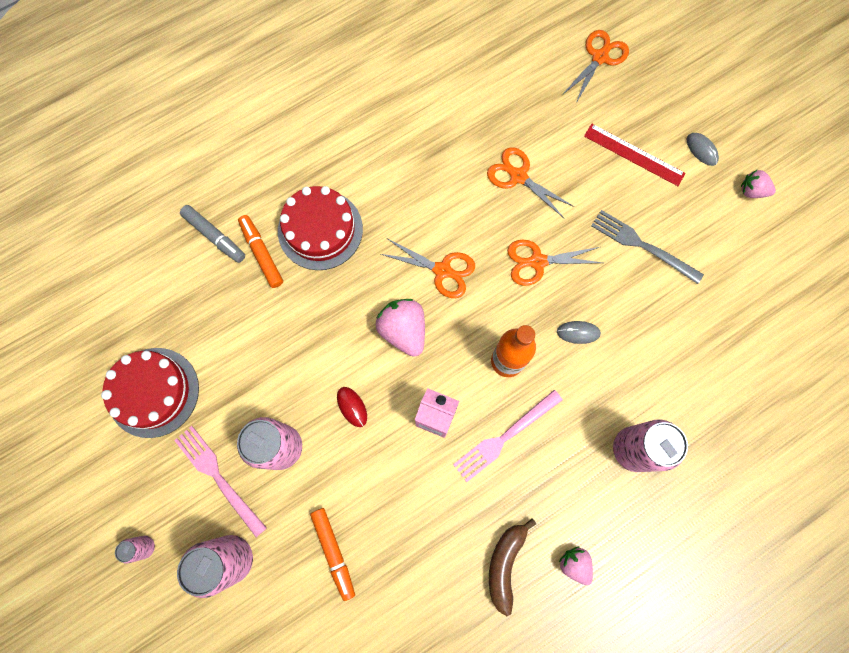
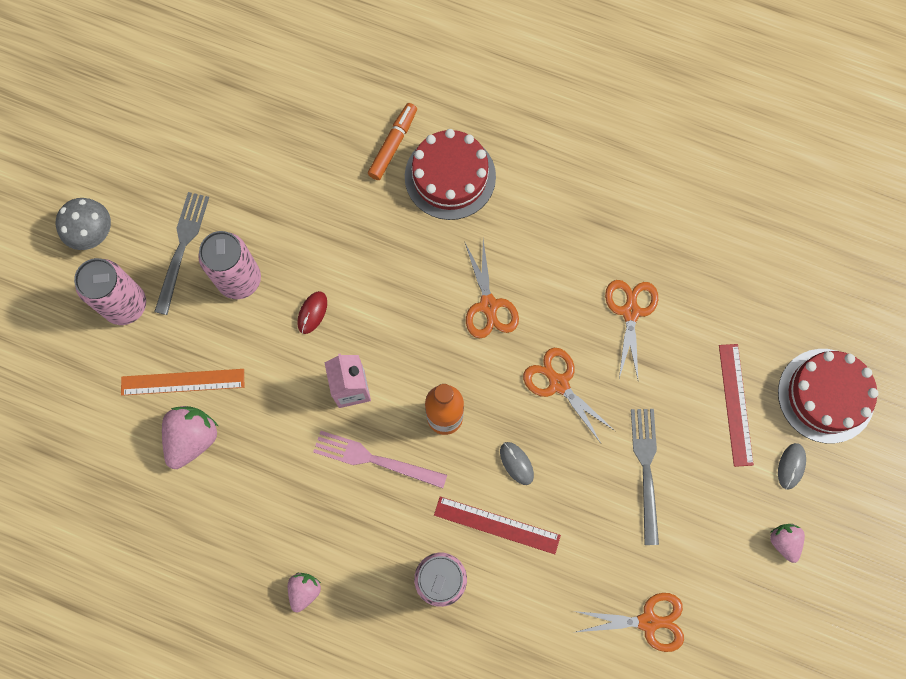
camera: 55 degrees right, 0 degrees up
red cake [101,348,199,438] -> red cake moved to [778,349,878,444]
pink can [115,536,155,564] -> grey mushroom [56,198,111,250]
pink fork [174,426,267,537] -> grey fork [154,192,209,315]
grey marker [180,205,245,263] -> none
orange marker [310,508,355,601] -> orange ruler [121,369,244,396]
pink strawberry [376,299,425,357] -> pink strawberry moved to [162,406,218,469]
brown banana [489,518,536,616] -> none
orange scissors [562,30,629,103] -> orange scissors moved to [574,593,684,652]
none -> red ruler [434,497,561,554]

